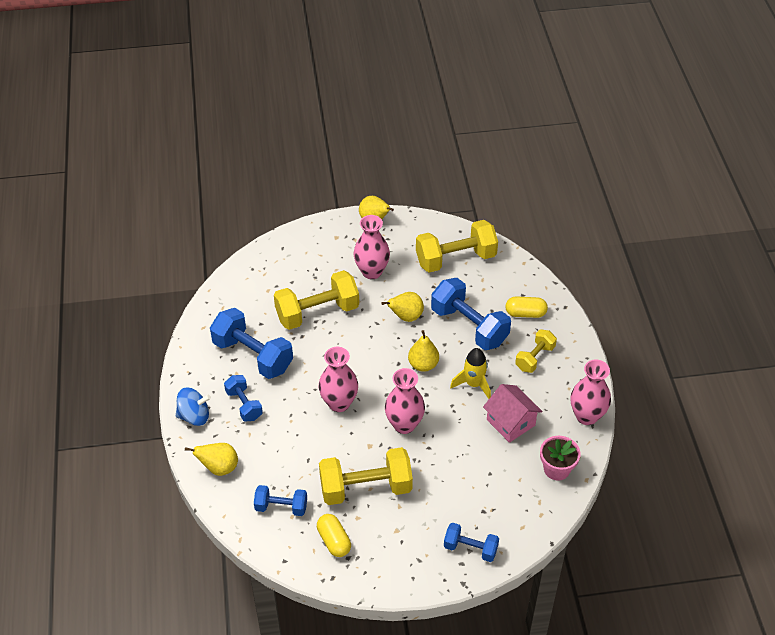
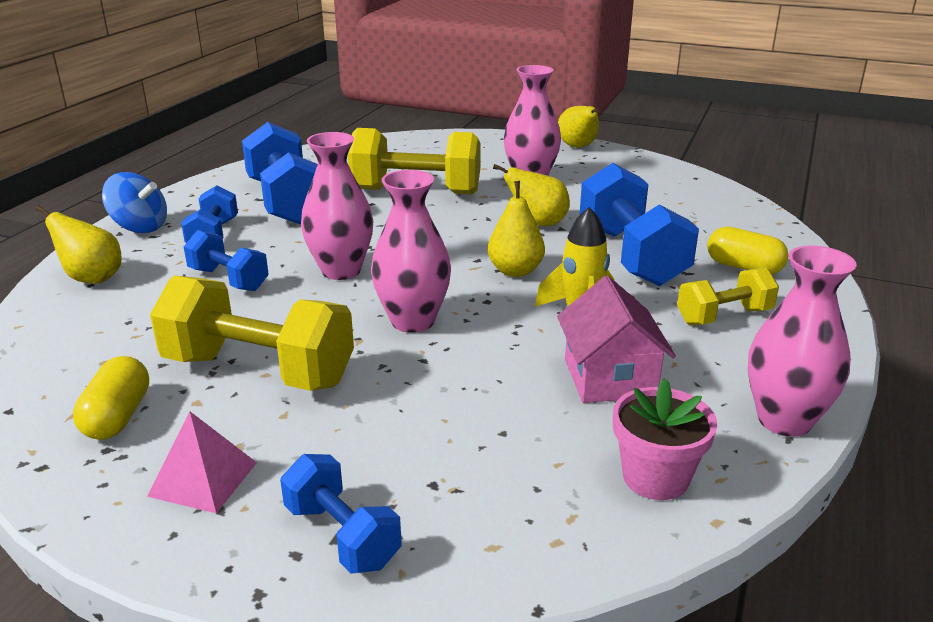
camera: 30 degrees right, 20 degrees down
blue dumbbell [254,485,307,516] -> blue dumbbell moved to [184,230,269,291]
yellow dumbbell [416,220,498,273] -> none
none -> pink pyramid [147,411,257,513]

